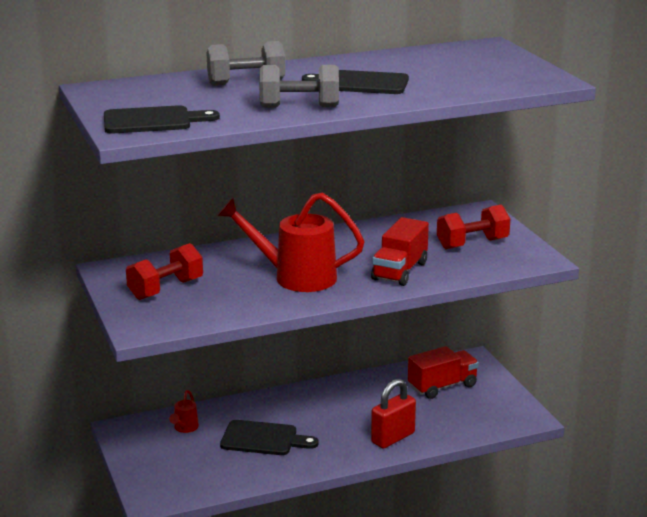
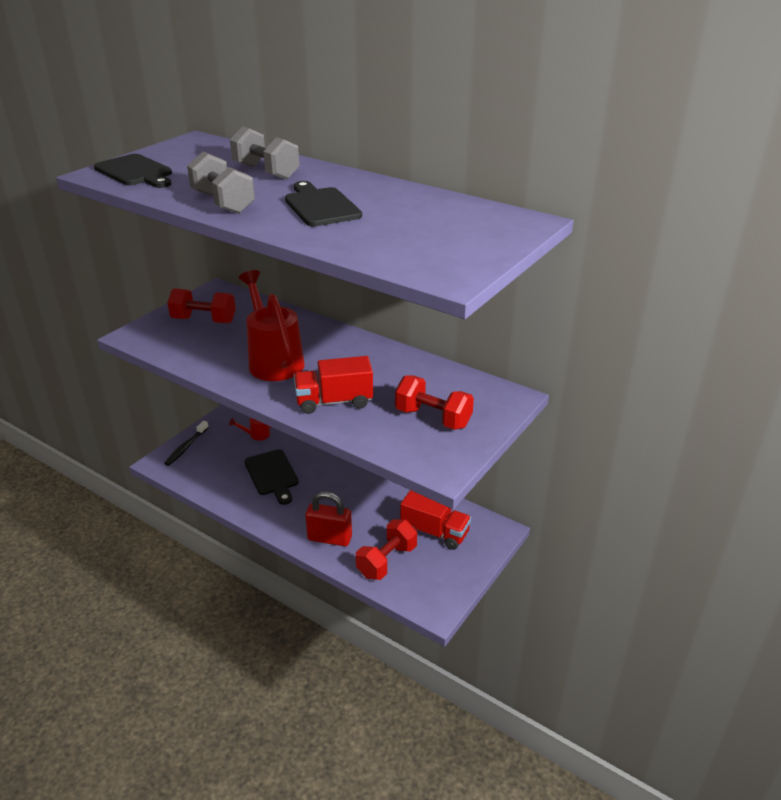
camera: 55 degrees right, 10 degrees up
none -> black toothbrush [164,421,209,466]
none -> red dumbbell [356,519,417,580]

